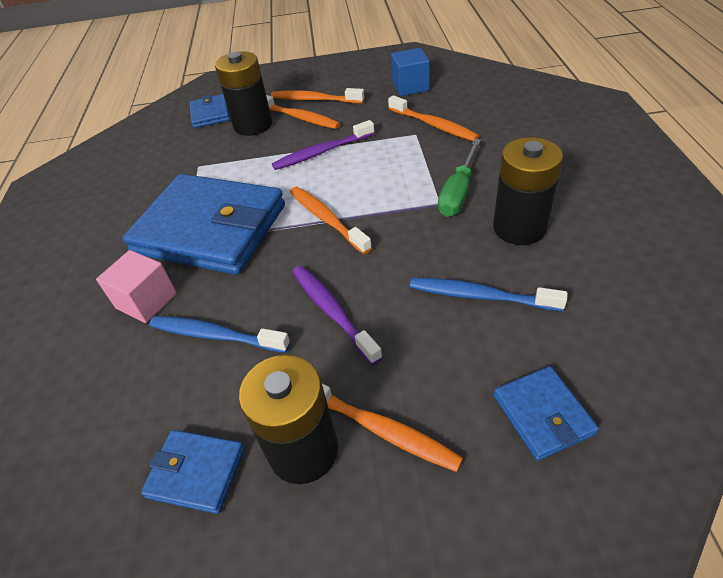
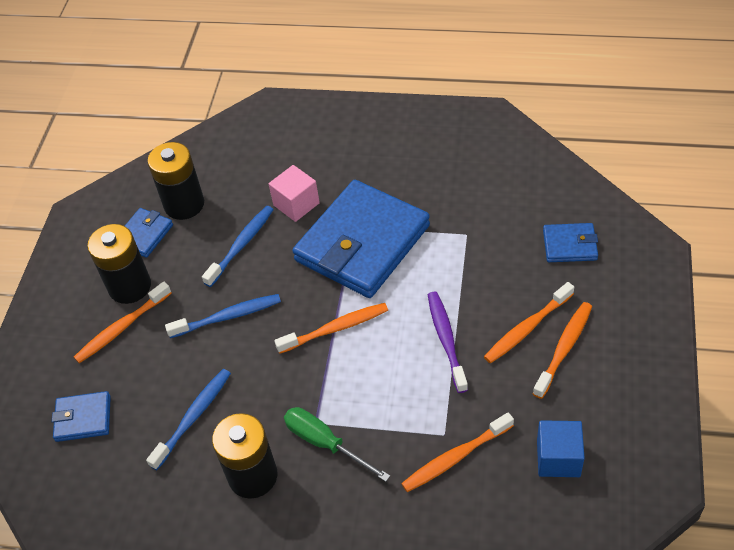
camera: 105 degrees right, 5 degrees up
black battery [215,52,272,136] -> black battery moved to [147,142,204,220]
purple toothbrush [292,266,383,365] -> blue toothbrush [165,294,281,338]

